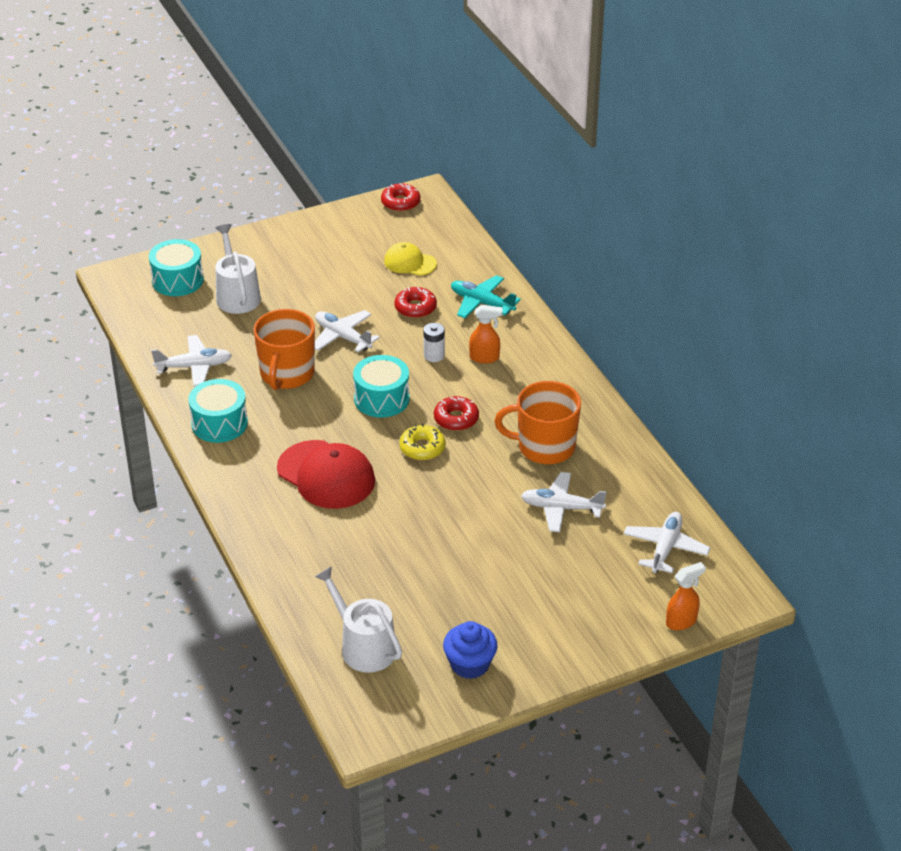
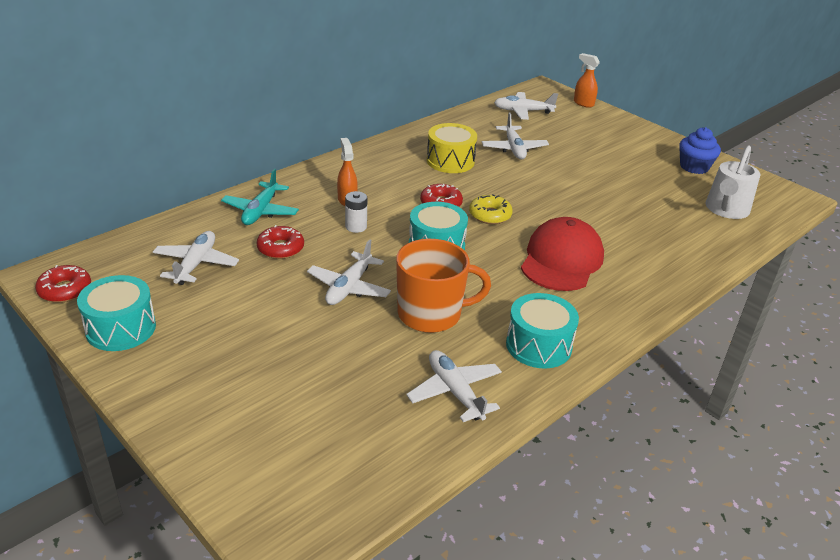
camera: 110 degrees left, 5 degrees down
turquoise drum [149,239,204,296] -> turquoise drum moved to [77,275,156,351]
white watering can [215,224,261,314] -> none
yellow cap [384,242,437,276] -> white plane [153,231,239,285]
orange mug [494,381,581,464] -> yellow drum [427,123,477,173]

